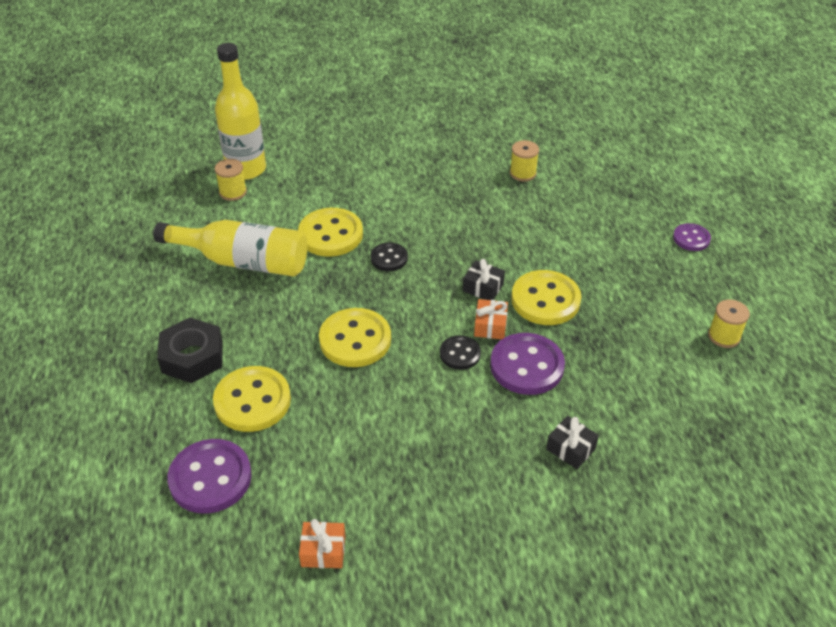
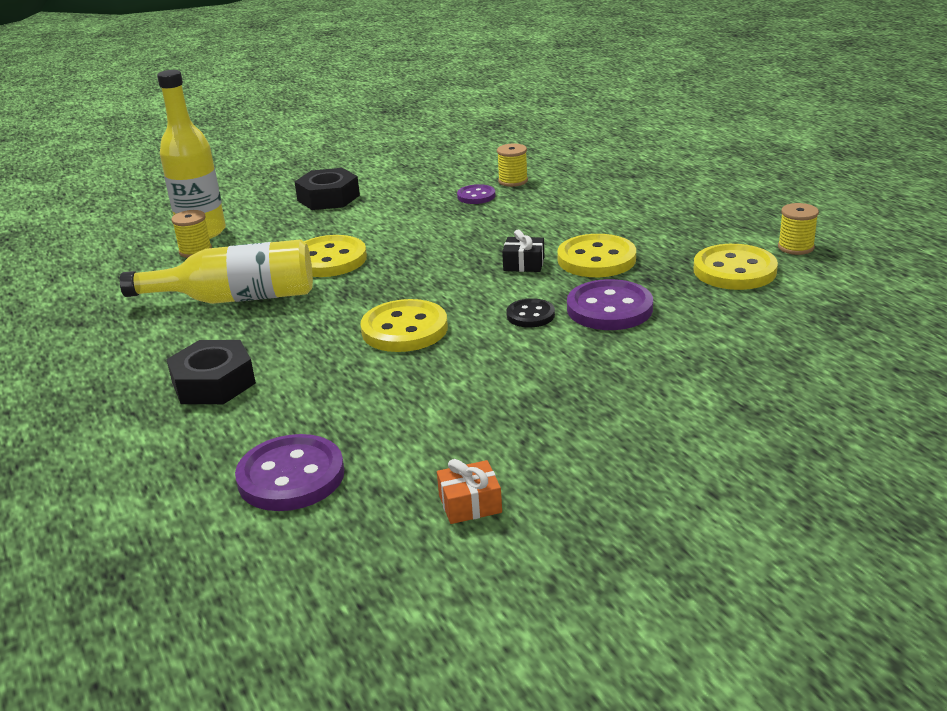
camera: 15 degrees left, 15 degrees down
yellow button [213,366,291,432] -> yellow button moved to [694,244,778,290]
black button [371,242,408,271] -> none
orange gift [474,299,508,339] -> none
black gift [546,416,599,469] -> none
purple button [673,223,711,251] -> purple button moved to [457,184,495,204]
none -> black nut [295,168,360,210]

